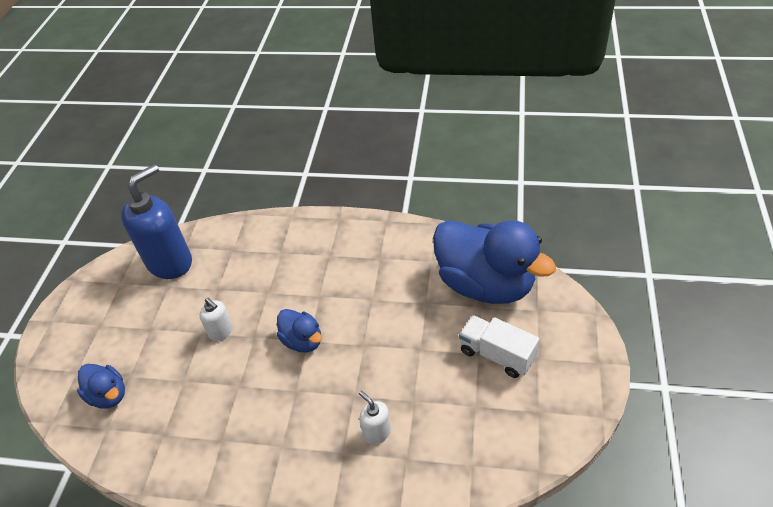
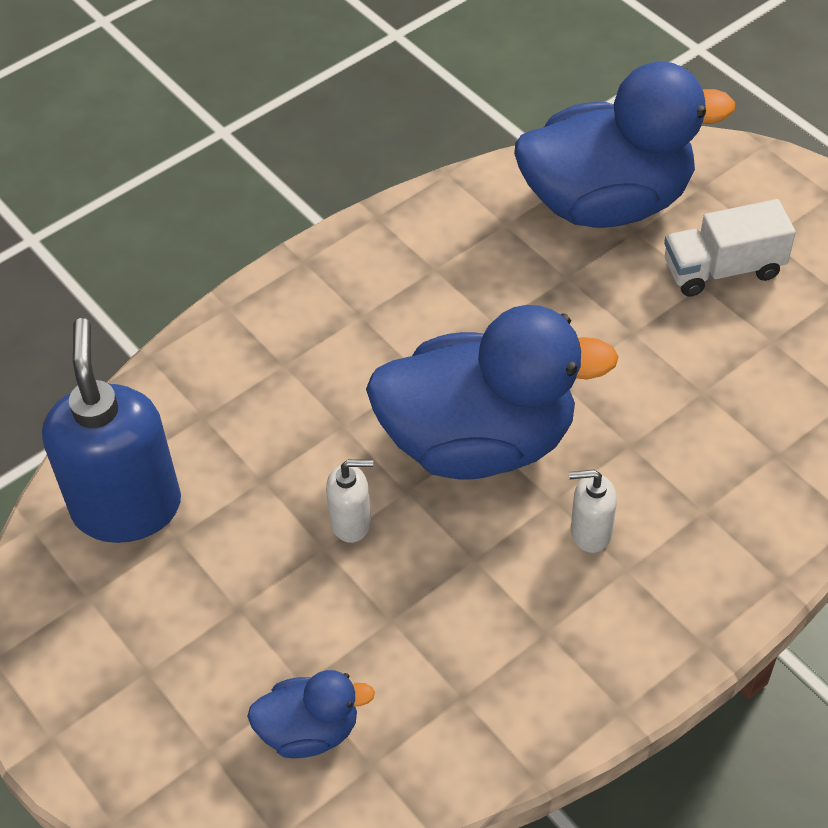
camera: 50 degrees left, 5 degrees up
blue duck [277,309,322,353] -> blue duck [366,305,619,479], size x2.14
white soap dispenser [359,391,391,445] -> white soap dispenser moved to [569,470,617,553]

